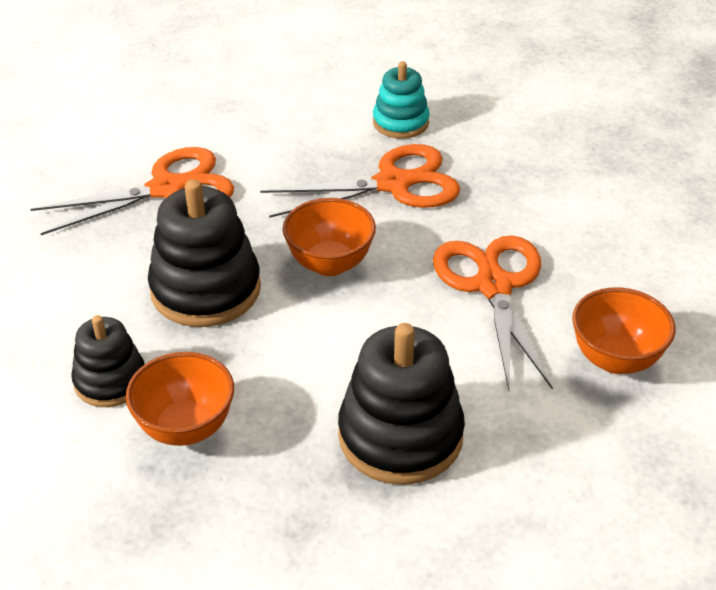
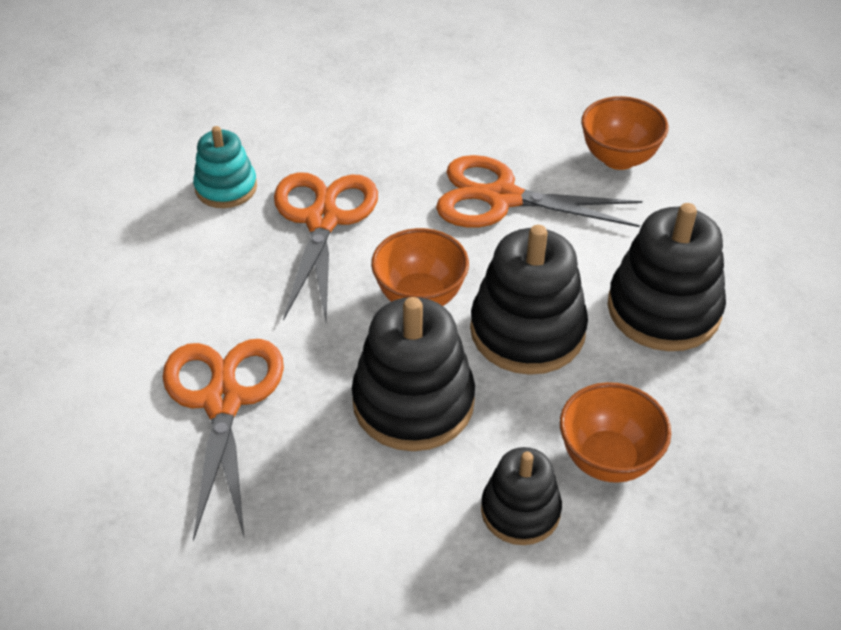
camera: 70 degrees left, 5 degrees up
none -> black stacking toy [470,225,588,375]

